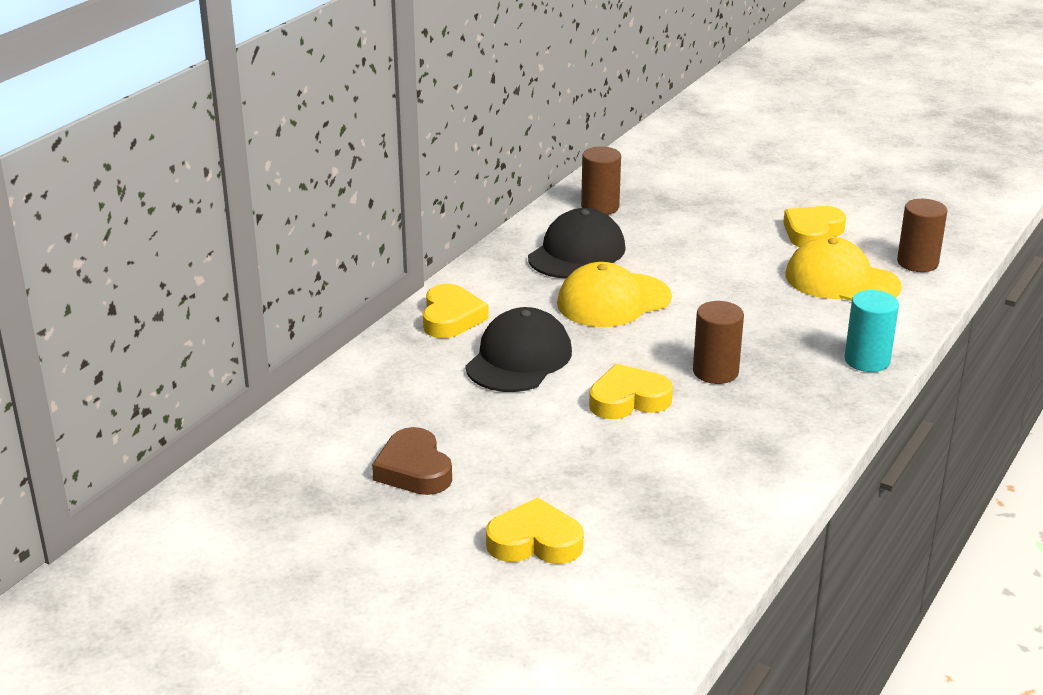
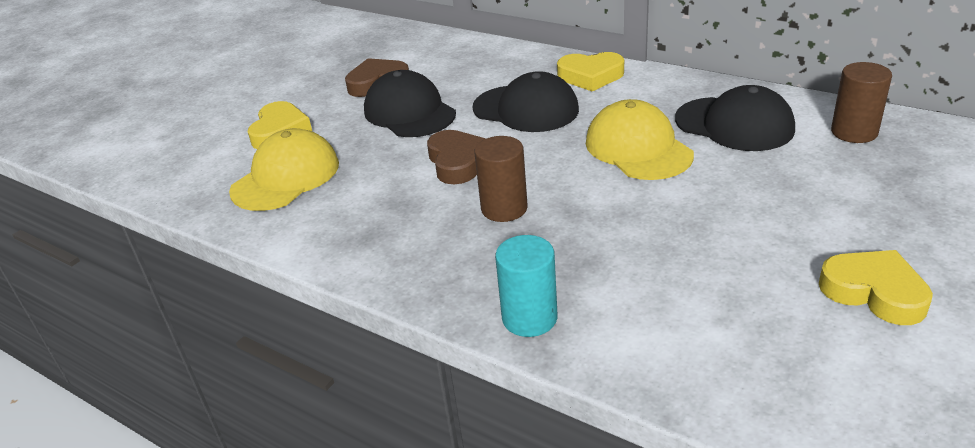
camera: 95 degrees right, 5 degrees up
yellow heart [589,364,673,419] -> brown heart [427,130,486,184]
yellow cap [786,236,902,301] -> yellow cap moved to [229,128,339,211]
brown cylinder [897,199,947,272] -> none
none -> black cap [364,70,456,137]

